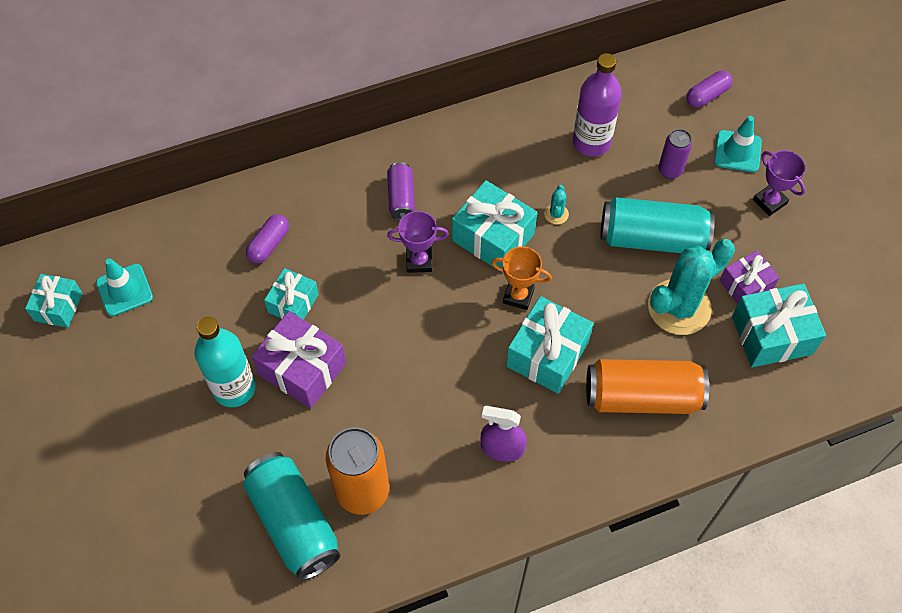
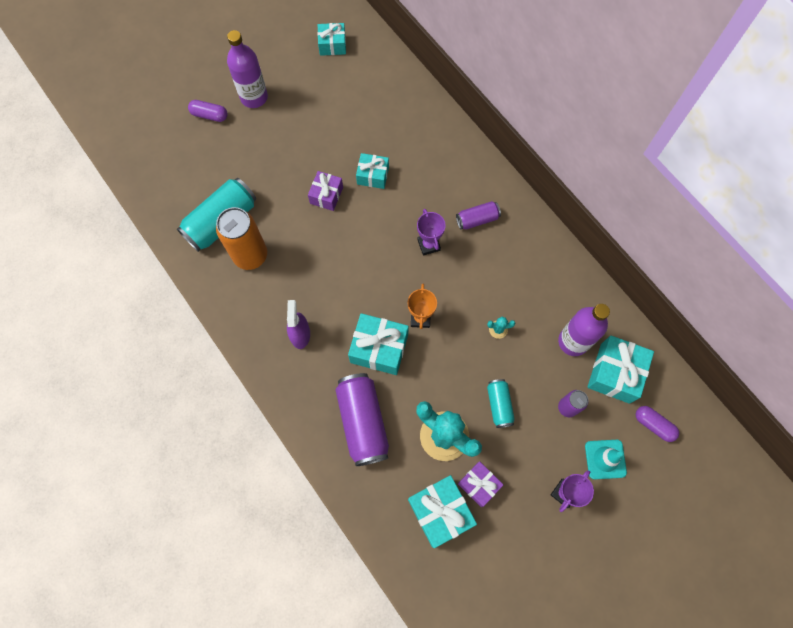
camera: 75 degrees right, 10 degrees up
turquoise traffic cone [96,258,153,316] -> none
turquoise bottle [194,317,256,407] -> none
purple capsule [246,214,289,263] -> purple capsule moved to [188,100,228,122]
purple gift [251,311,346,409] -> purple gift [308,171,343,211], size x0.63
turquoise gift [452,180,537,273] -> turquoise gift moved to [587,335,654,404]
orange can [586,359,709,414] -> purple can [335,373,389,466]
turquoise can [600,197,715,253] -> turquoise can [487,379,515,428], size x0.54
none -> purple bottle [227,30,268,108]

